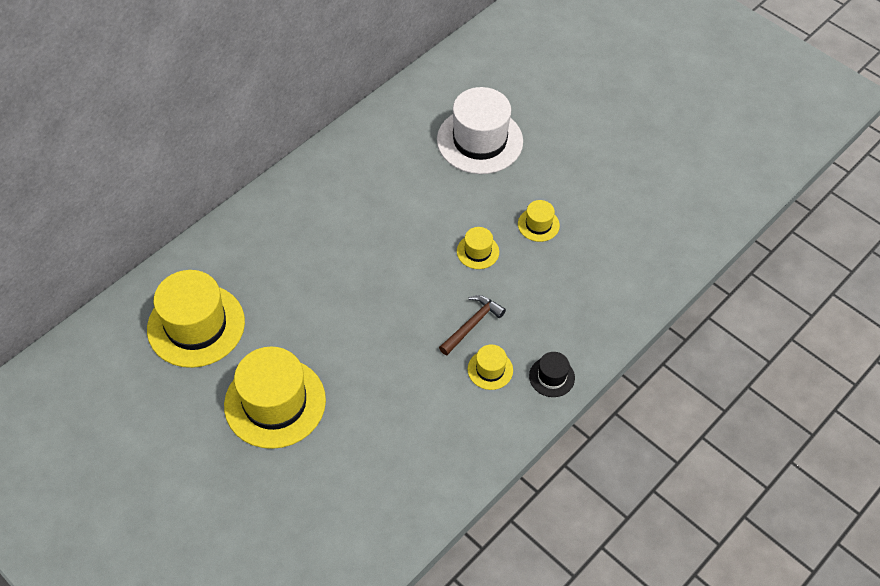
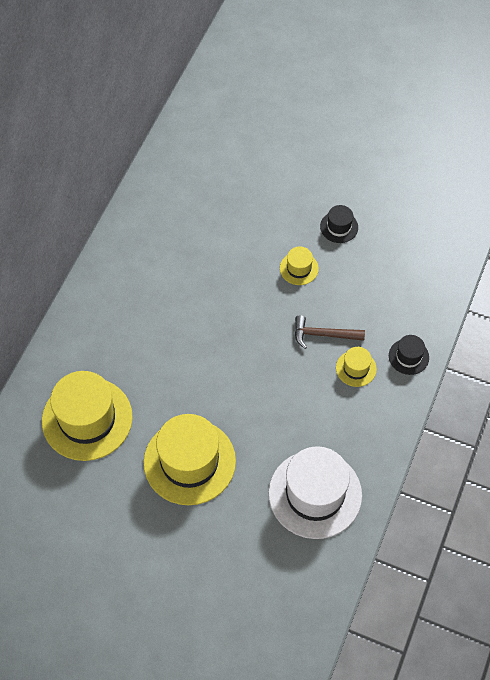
camera: 20 degrees left, 5 degrees up
white hat [437,87,523,174] -> white hat moved to [268,446,362,539]
brown hammer [439,295,506,355] -> brown hammer turned 105 degrees counterclockwise [295,315,365,349]
yellow hat [518,200,560,242] -> black hat [320,205,358,243]

